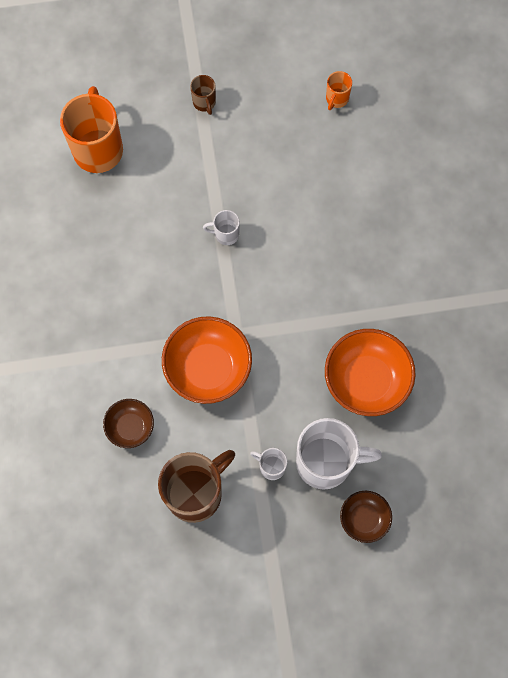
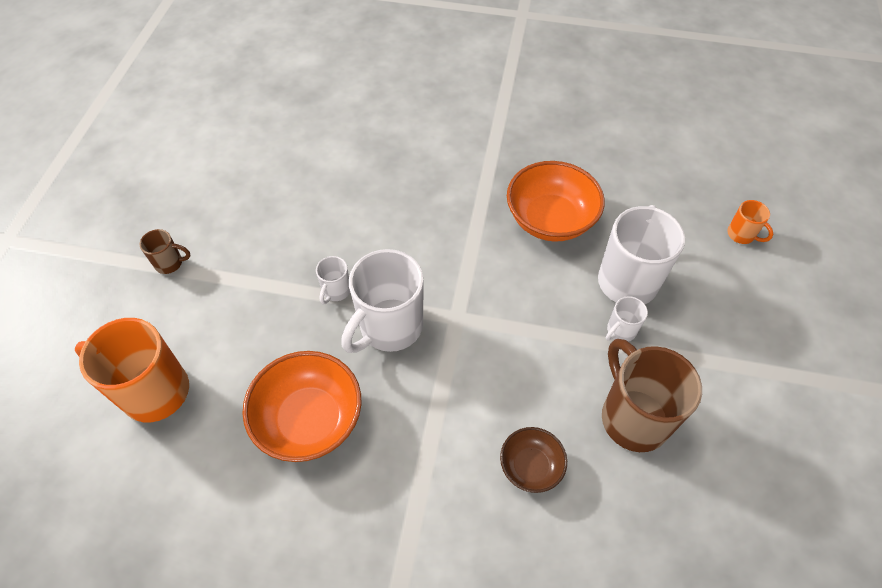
camera: 70 degrees left, 15 degrees down
orange bowl [162,316,252,404] -> orange bowl moved to [242,351,361,462]
orange mug [326,71,352,110] -> orange mug moved to [727,200,773,244]
brown bowl [340,491,392,543] -> none
none -> white mug [341,249,423,353]

